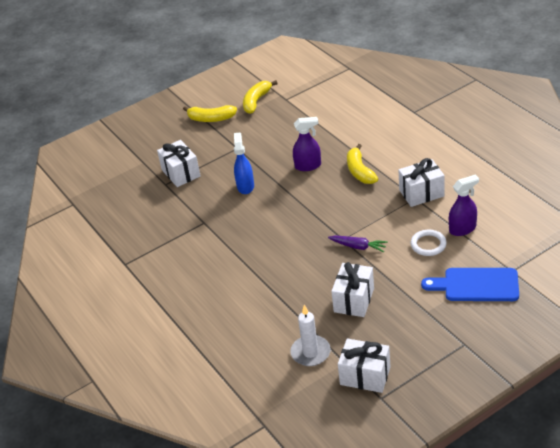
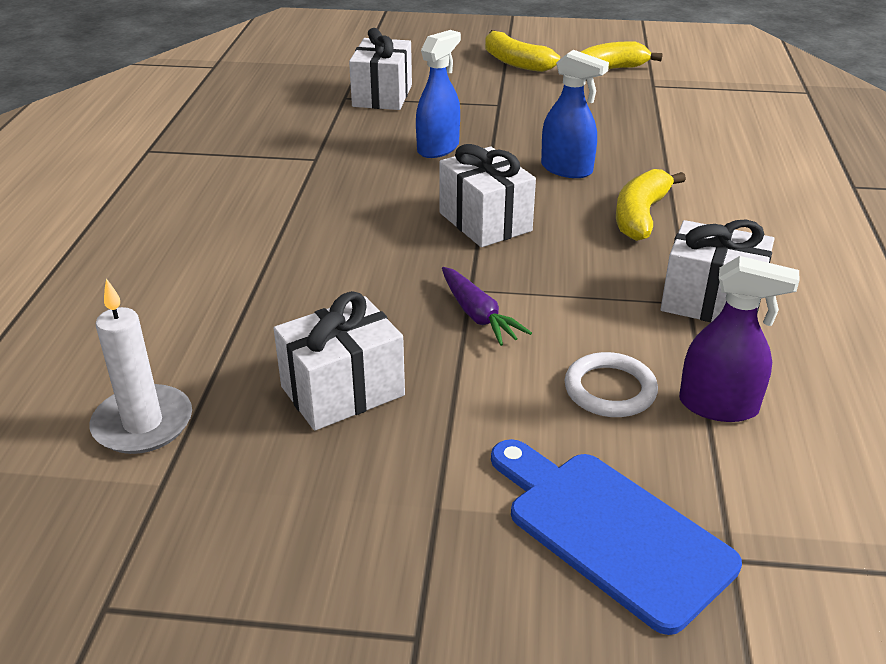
camera: 35 degrees right, 5 degrees down
purple spray bottle [293,117,321,171] -> blue spray bottle [541,50,609,178]
white gift [338,338,391,393] -> white gift moved to [439,144,536,247]

